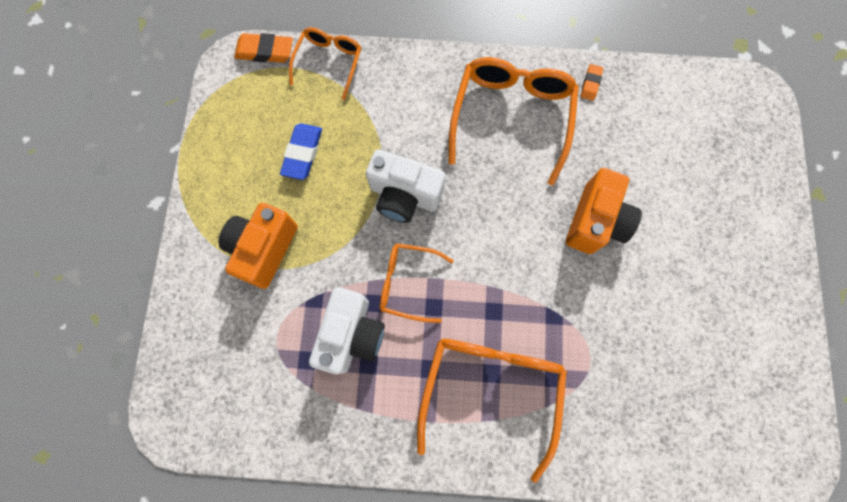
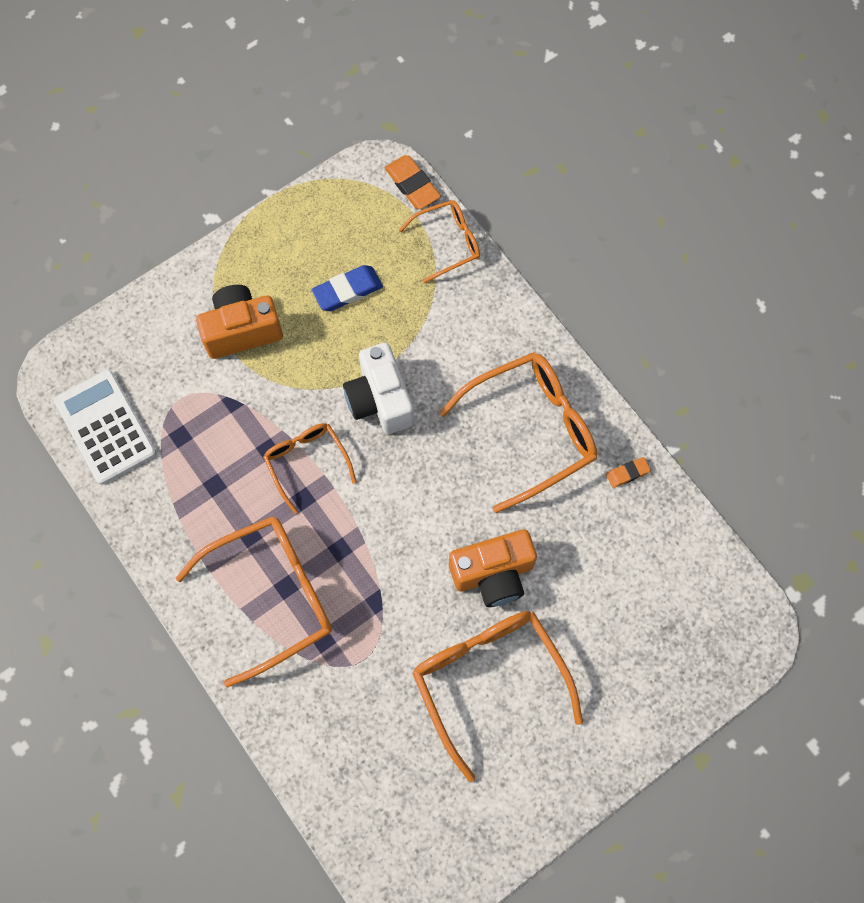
camera: 50 degrees right, 5 degrees down
white camera [309,287,385,374] -> none
none -> white calculator [54,370,157,485]
none -> orange glasses [412,611,583,782]

